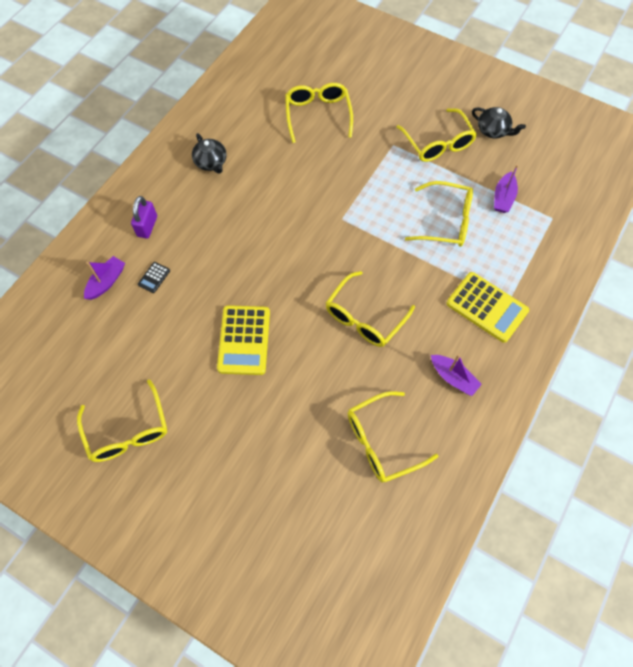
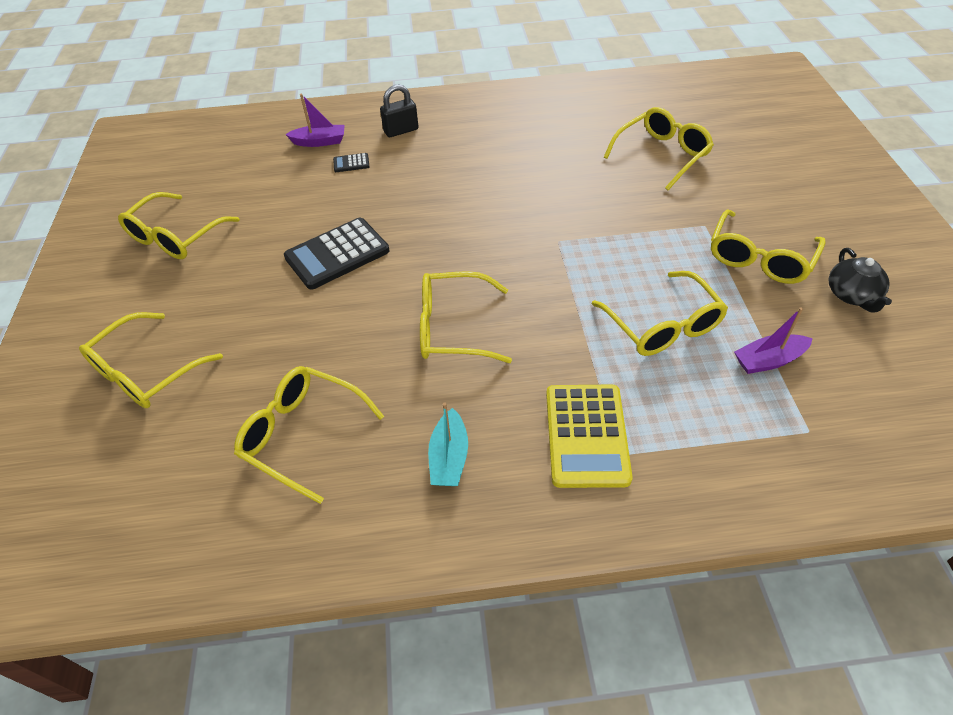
camera: 55 degrees right, 15 degrees down
purple padlock [131,196,157,239] -> black padlock [380,84,419,137]
black teapot [192,133,227,174] -> none
yellow calculator [217,305,270,375] -> black calculator [284,218,389,290]
purple boat [431,354,482,396] -> turquoise boat [428,402,468,486]
none -> yellow glasses [79,312,223,408]

